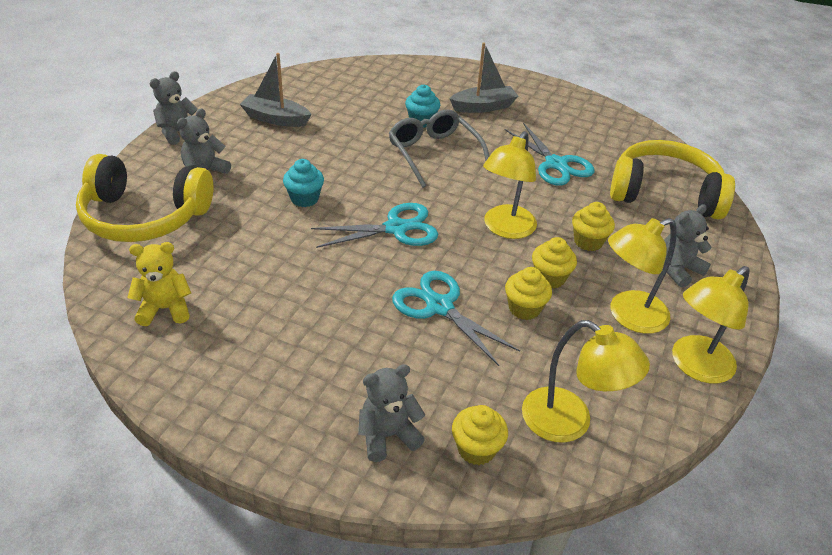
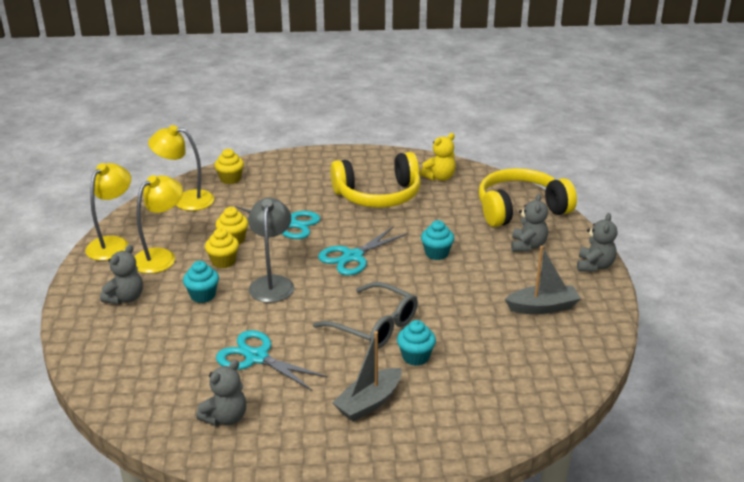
camera: 155 degrees right, 10 degrees down
grey teddy bear [358,364,425,462] -> grey teddy bear moved to [196,360,246,426]
yellow lamp [483,131,537,239] -> grey lamp [248,198,294,303]
yellow cupcake [572,202,615,251] -> turquoise cupcake [183,261,219,303]
yellow headphones [610,140,735,219] -> yellow headphones moved to [330,152,421,208]

